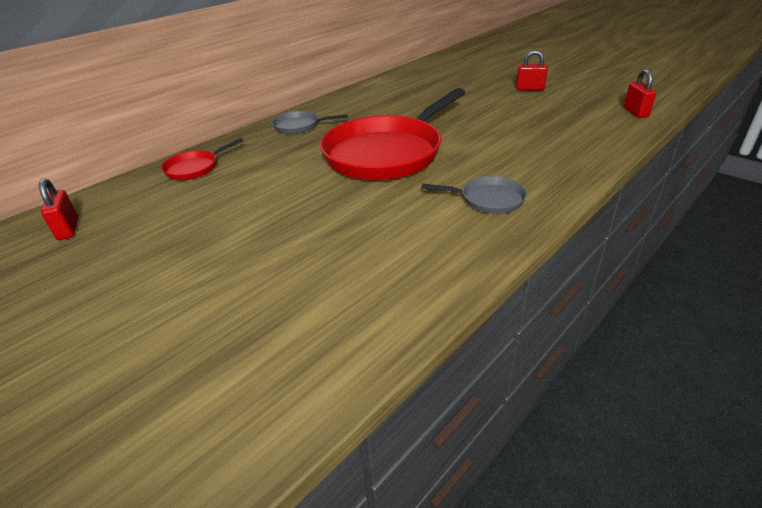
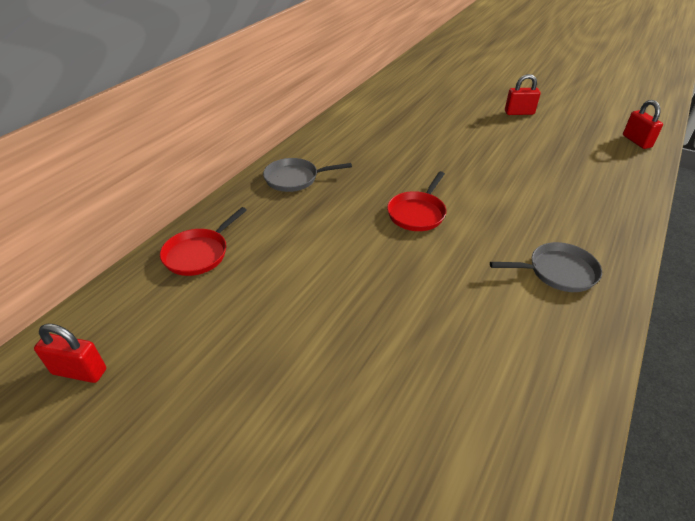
camera: 15 degrees left, 5 degrees up
red padlock [39,178,79,240] -> red padlock turned 45 degrees counterclockwise [34,324,106,383]
red pan [320,88,465,180] -> red pan [387,171,447,231], size x0.44

